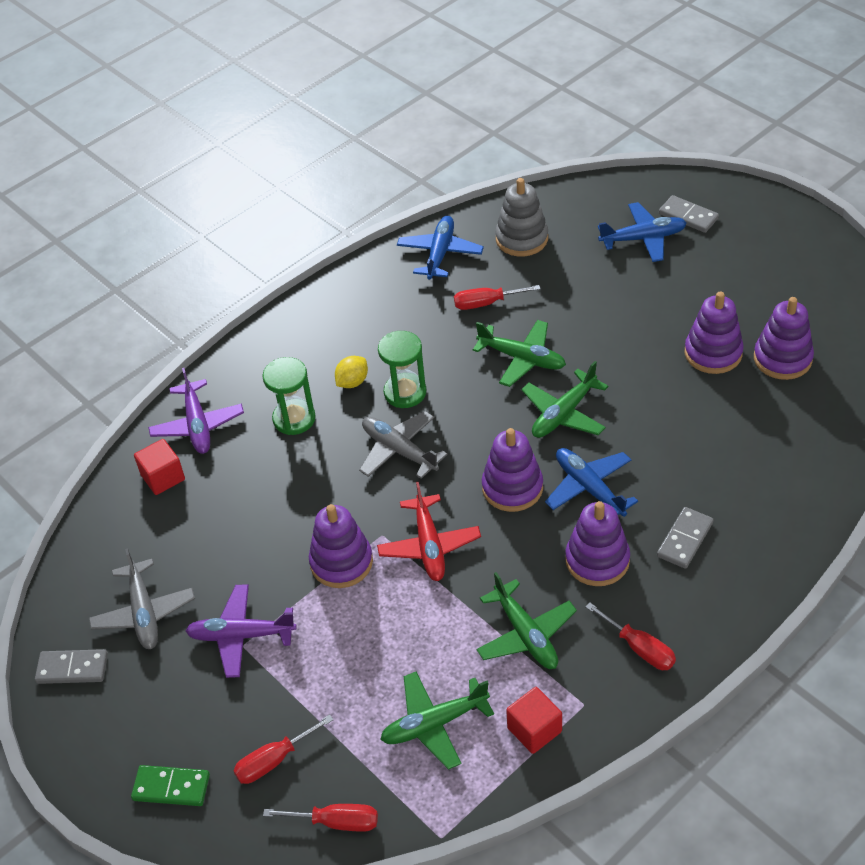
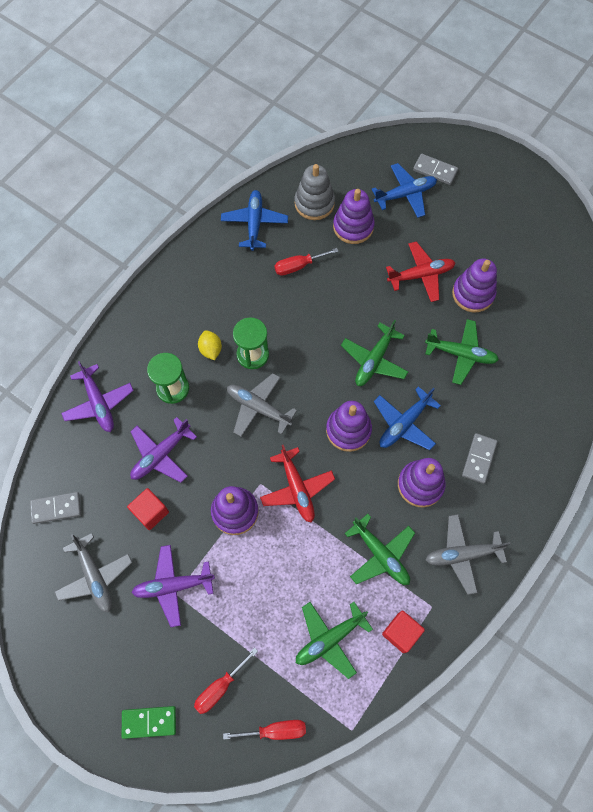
camera: 15 degrees left, 20 degrees up
grey domino [35,649,108,684] -> grey domino moved to [30,492,81,524]
red cube [134,439,185,495] -> red cube moved to [127,488,169,530]
yellow lemon [335,356,368,388] -> yellow lemon turned 45 degrees counterclockwise [198,330,222,360]
green plane [473,320,566,387] -> green plane moved to [425,319,499,385]
blue plane [545,448,638,517] -> blue plane turned 90 degrees counterclockwise [374,386,441,450]
red screwdriver [585,602,676,670] -> grey plane [426,514,510,595]
purple stacking toy [754,297,814,380] -> purple stacking toy moved to [333,189,375,244]
none -> purple plane [130,417,197,483]
none -> red plane [386,241,455,302]

